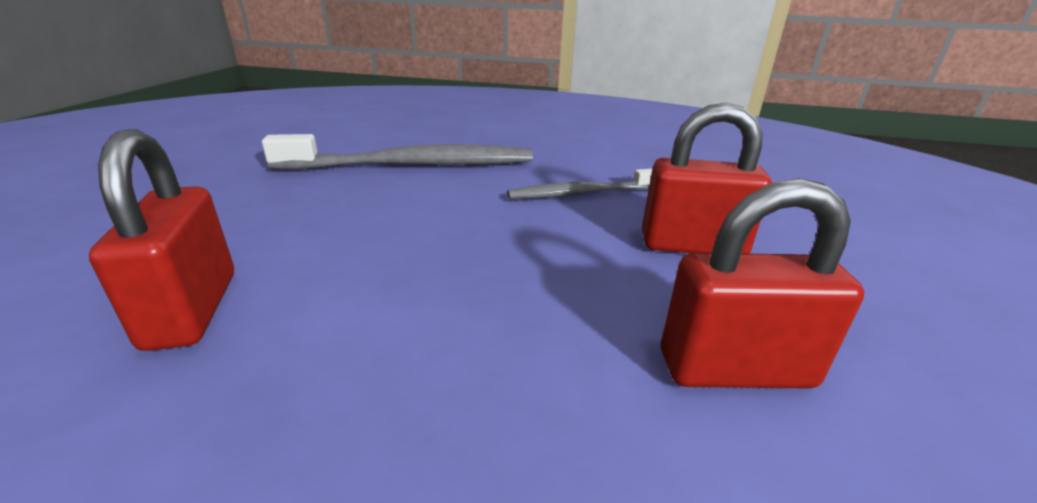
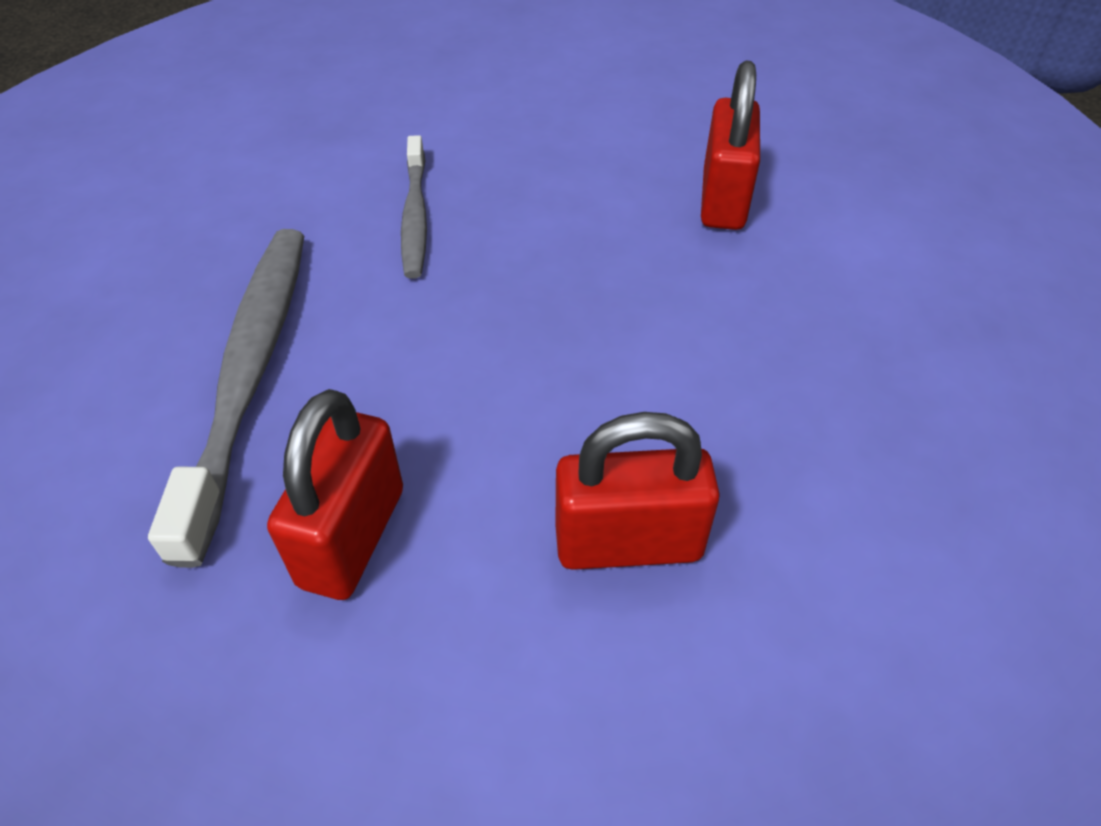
camera: 80 degrees left, 20 degrees up
red padlock [642,103,772,254] -> red padlock moved to [267,389,403,600]

